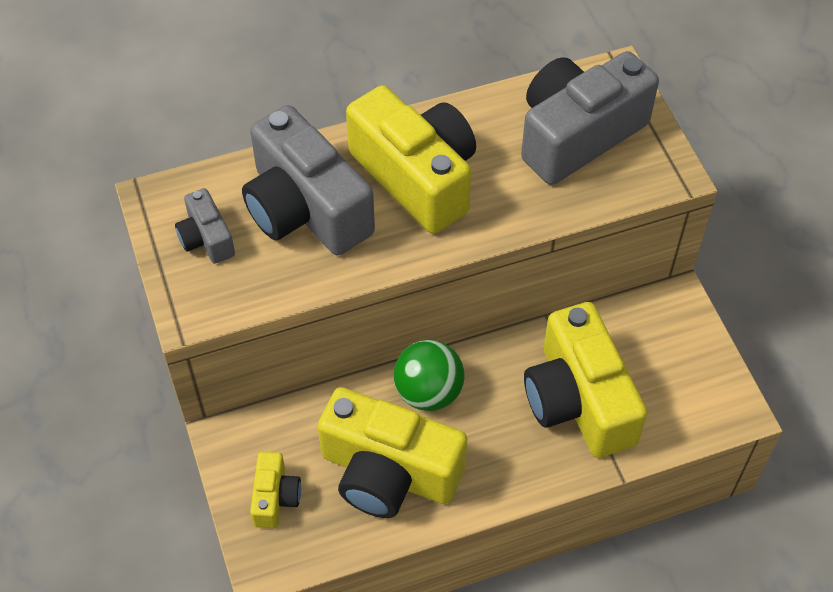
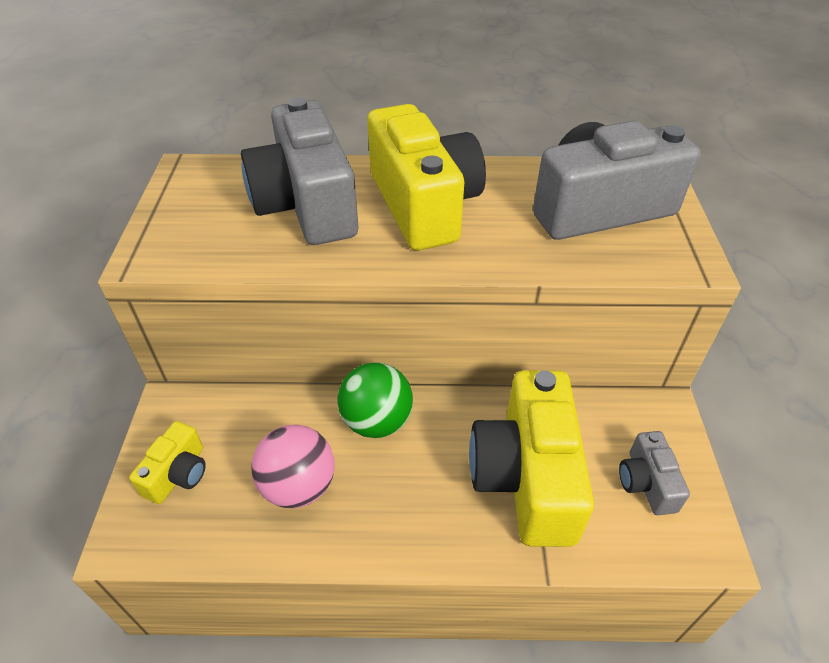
camera: 20 degrees right, 10 degrees down
grey camera [175,188,235,264] -> grey camera moved to [619,431,690,515]
yellow camera [318,387,467,518] -> pink ball [251,425,335,508]

